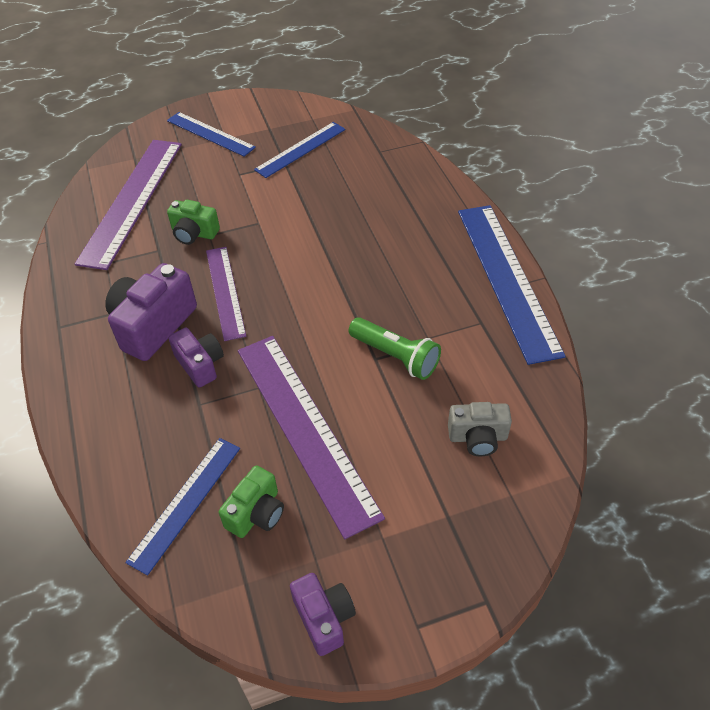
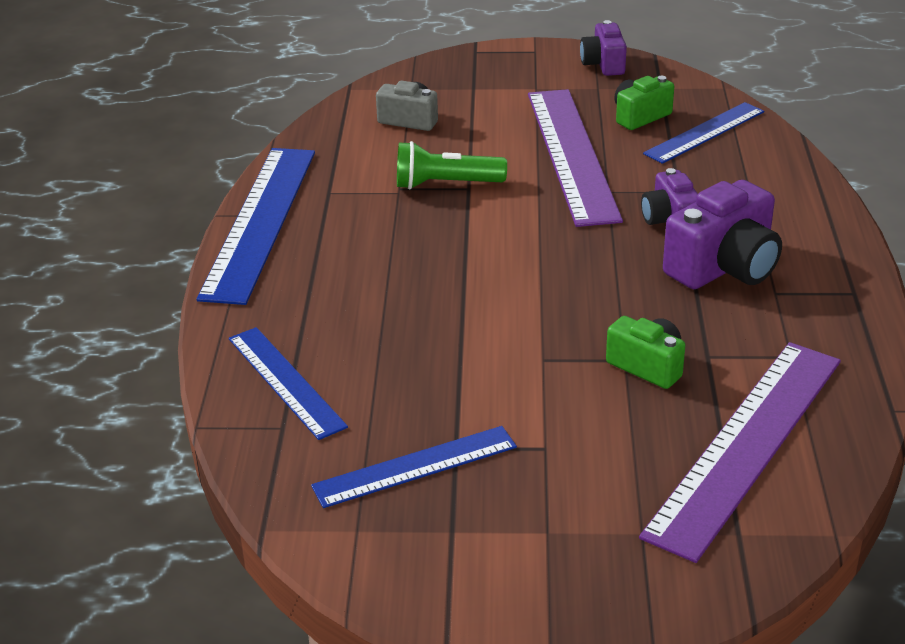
camera: 160 degrees left, 15 degrees down
blue ruler [167,112,256,156] -> blue ruler moved to [229,327,348,440]
purple ruler [206,247,246,341] -> none
green flashlight [348,317,441,380] -> green flashlight turned 60 degrees counterclockwise [397,141,507,190]

